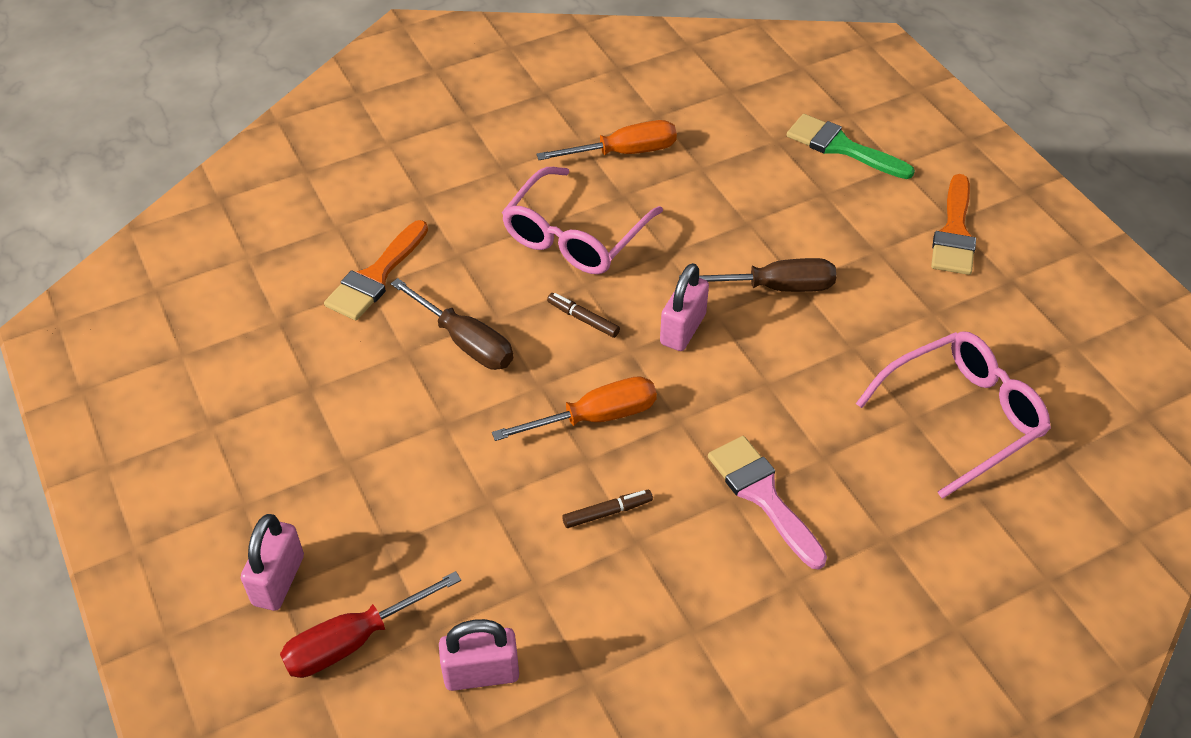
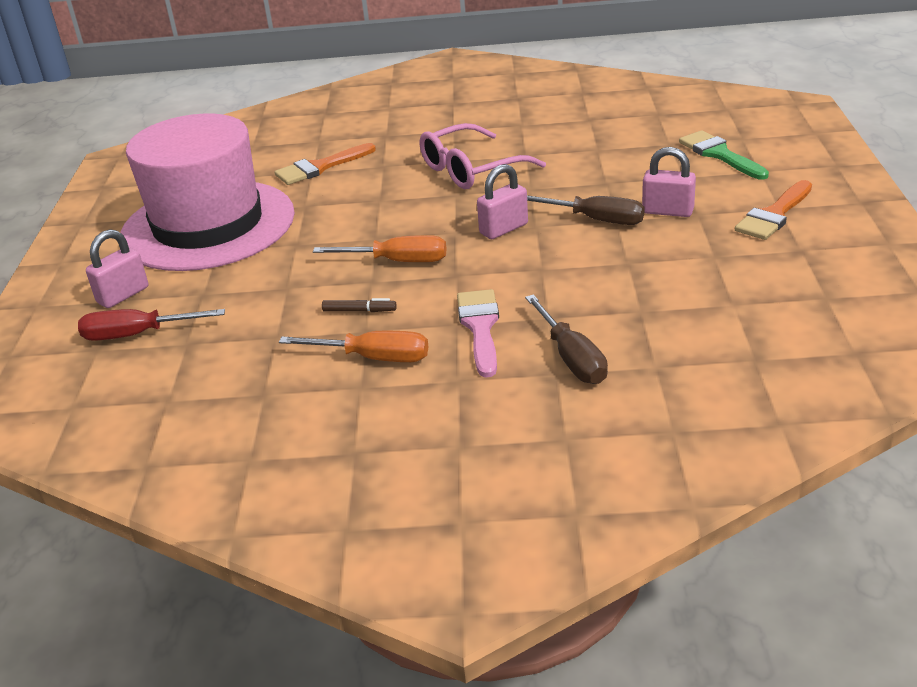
camera: 30 degrees right, 15 degrees down
brown screwdriver [391,278,513,370] -> brown screwdriver moved to [525,294,608,384]
pink padlock [439,619,519,691] -> pink padlock moved to [642,147,696,217]
orange screwdriver [536,120,677,160] -> orange screwdriver moved to [279,331,428,362]
brown marker [547,293,620,338] -> none
pink glasses [856,331,1051,499] -> none
none -> pink hat [120,114,295,271]

